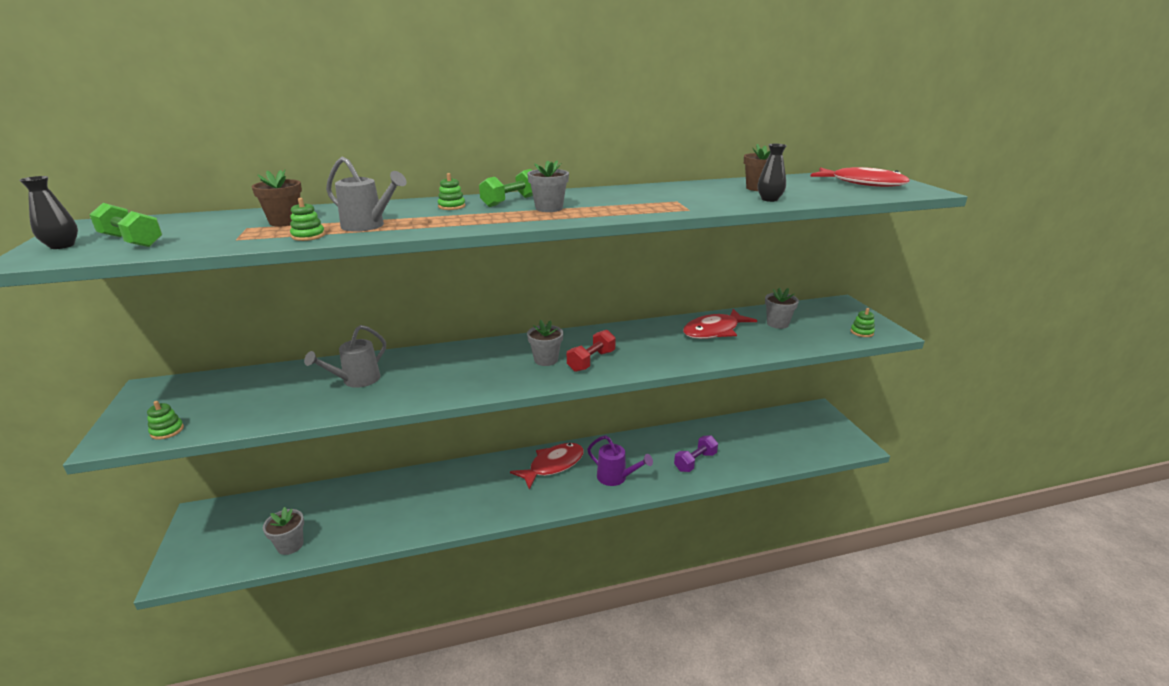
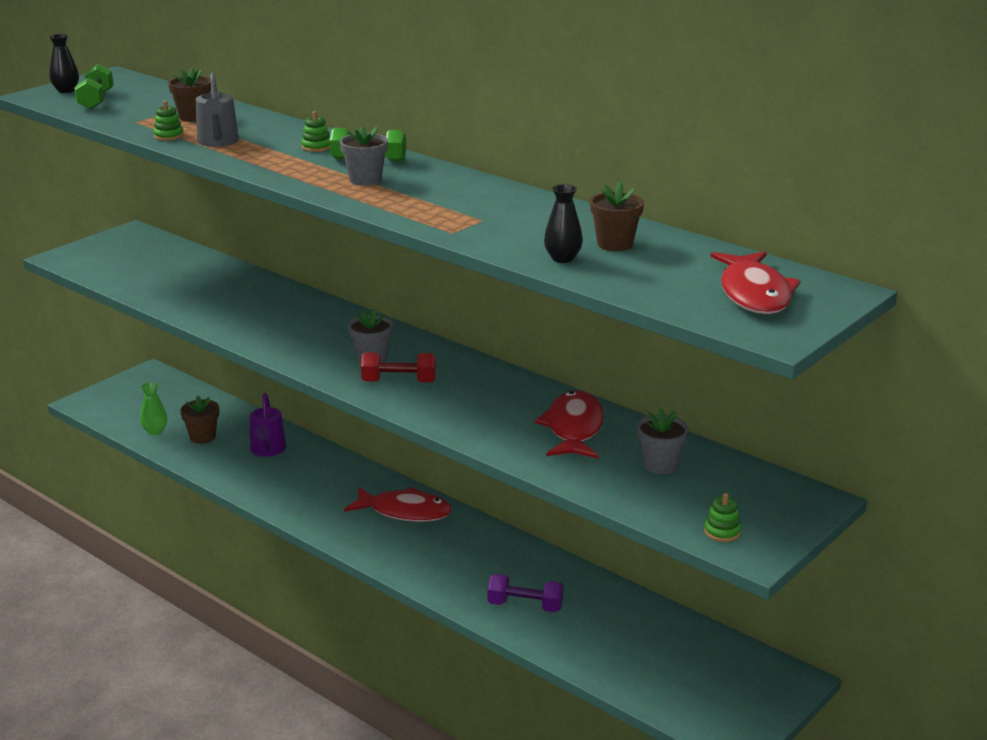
camera: 55 degrees right, 0 degrees up
green stacking toy [147,401,184,440] -> none
grey flower pot [263,507,304,555] -> green vase [140,382,168,435]
grey watering can [304,325,386,388] -> none
purple watering can [587,435,653,486] -> purple watering can moved to [249,393,286,457]
red fish [683,309,757,339] -> red fish turned 75 degrees clockwise [534,391,604,459]
none -> brown flower pot [180,396,219,444]

